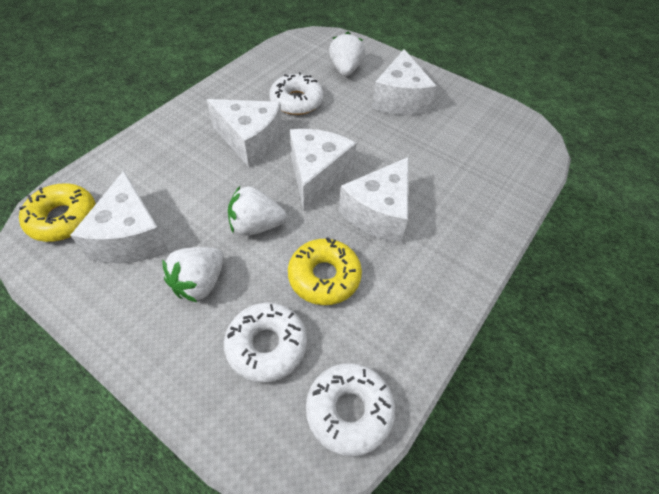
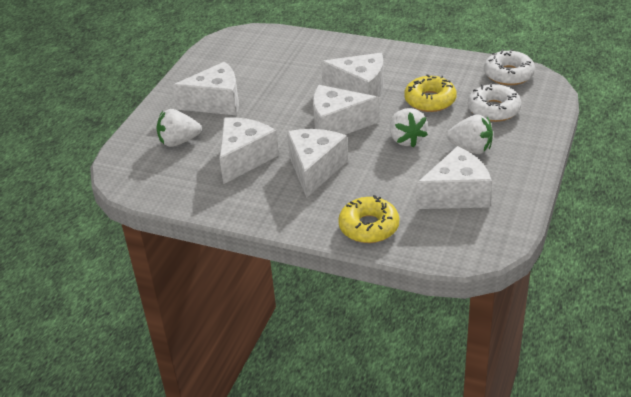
camera: 100 degrees left, 15 degrees down
yellow donut [19,184,96,242] -> yellow donut moved to [338,195,399,243]
white donut [269,72,324,115] -> white cheese [219,117,279,184]

